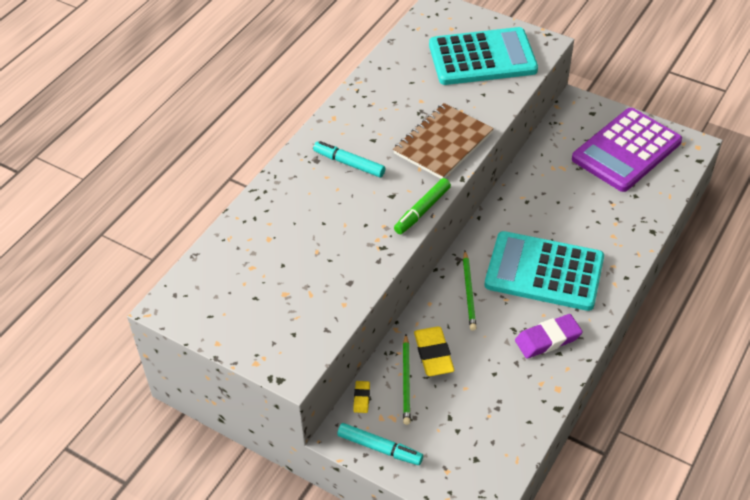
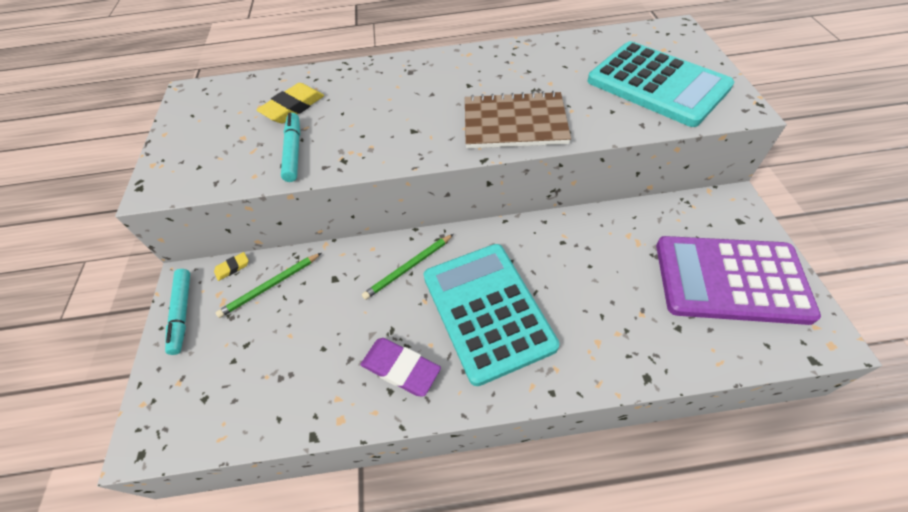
camera: 55 degrees right, 5 degrees up
turquoise marker [313,141,386,177] -> turquoise marker moved to [281,113,300,182]
green marker [394,178,451,234] -> none
yellow eraser [414,327,454,376] -> yellow eraser moved to [256,83,324,123]

